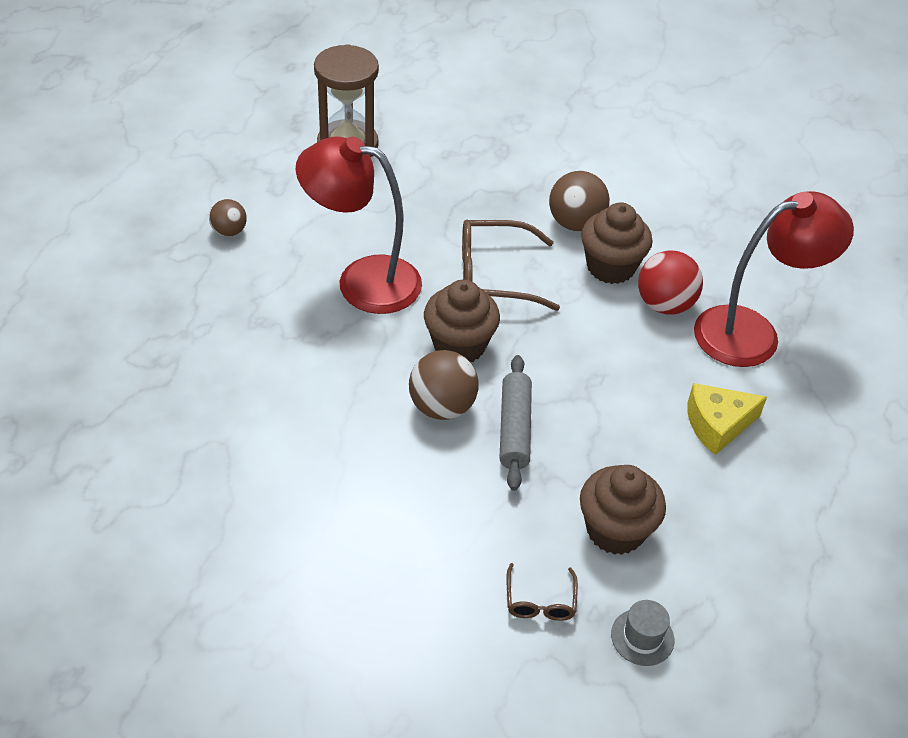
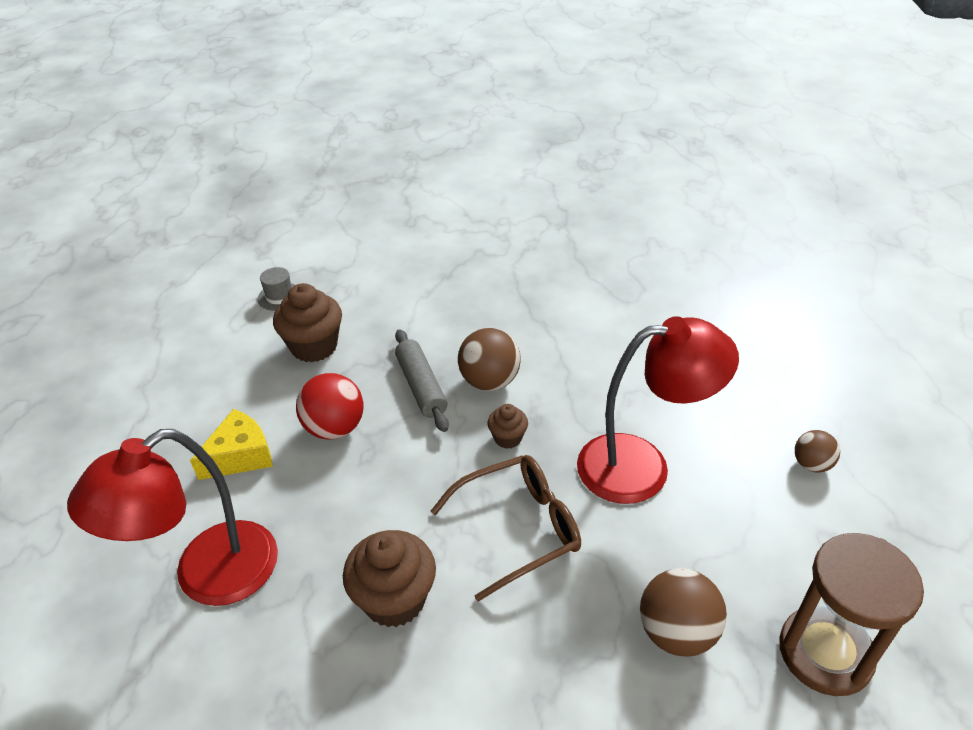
camera: 160 degrees right, 5 degrees down
brown cupcake [424,280,500,362] -> brown cupcake [488,404,528,449], size x0.53
brown glasses [507,563,578,621] -> none
brown ball [549,171,610,231] -> brown ball moved to [640,568,727,656]
red ball [638,250,703,314] -> red ball moved to [296,373,363,440]

